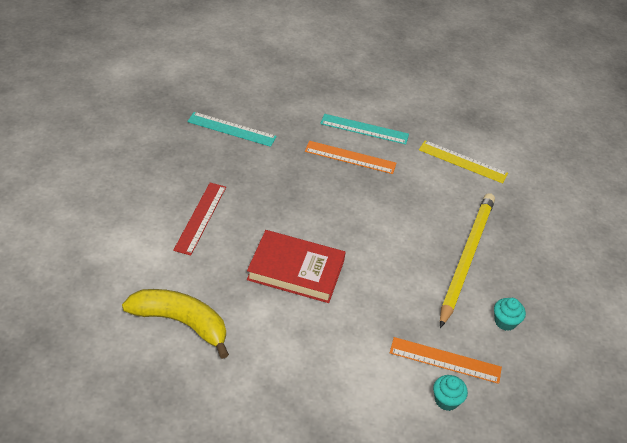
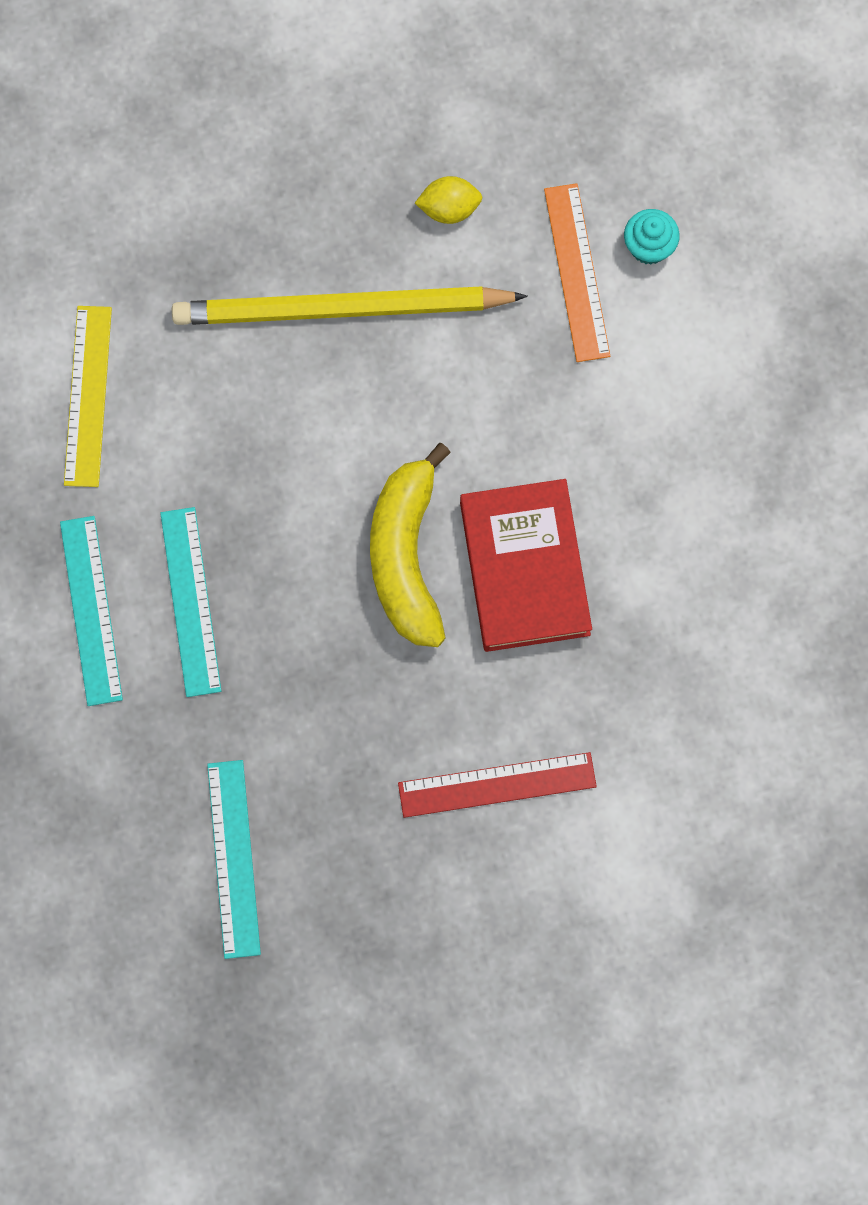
camera: 110 degrees left, 30 degrees up
yellow banana [122,289,229,359] -> yellow banana moved to [370,443,451,647]
orange ruler [305,141,396,174] -> turquoise ruler [160,507,221,697]
turquoise cupcake [494,298,526,331] -> yellow lemon [415,176,482,224]

